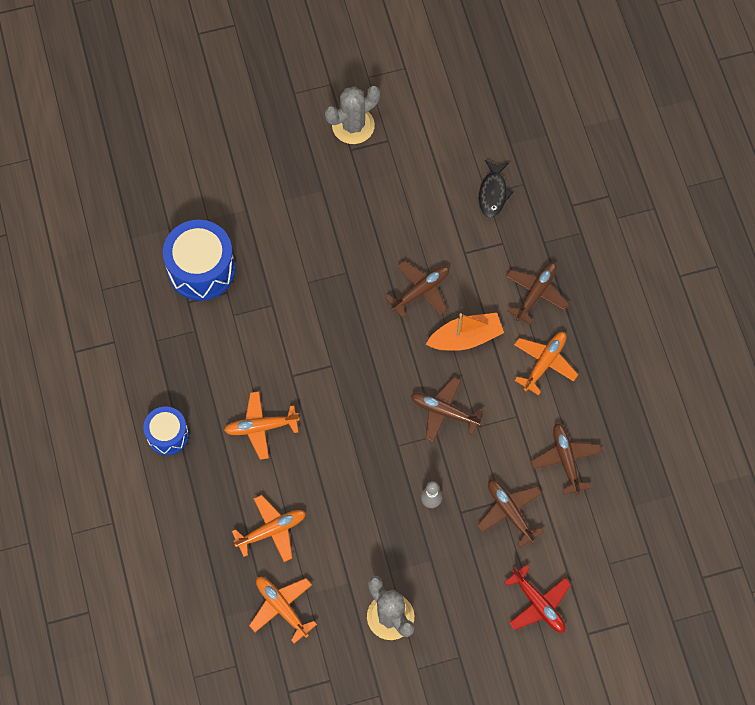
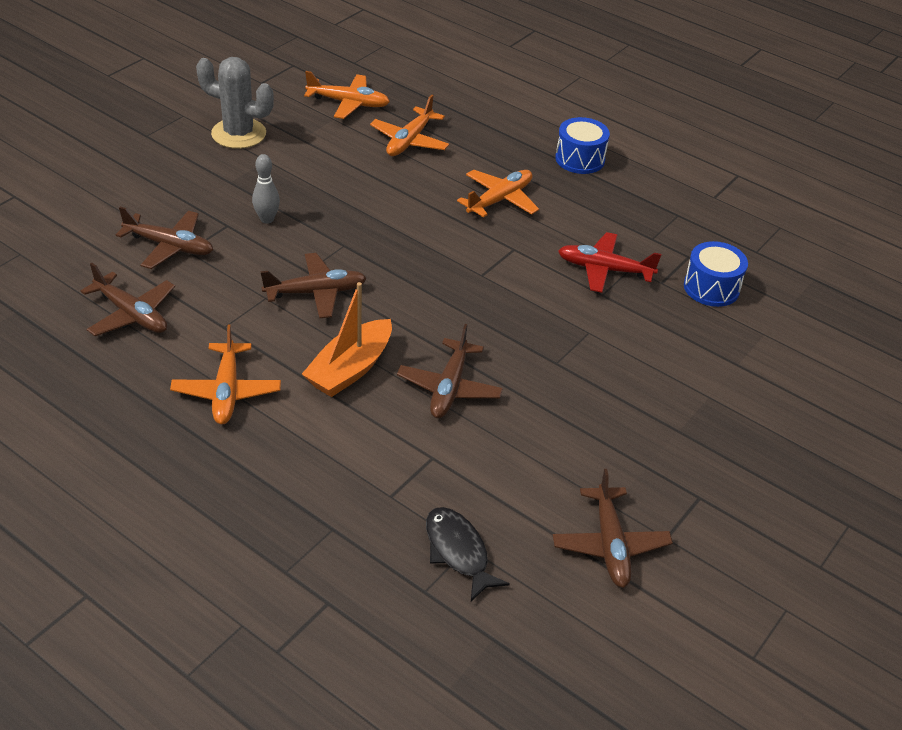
camera: 140 degrees right, 25 degrees down
blue drum [163,220,236,301] -> blue drum [684,241,748,307], size x0.60
grey cactus [325,86,380,144] -> none
red plane [504,564,571,633] -> red plane moved to [558,232,661,293]
brown plane [505,263,569,325] -> brown plane moved to [553,469,673,588]

